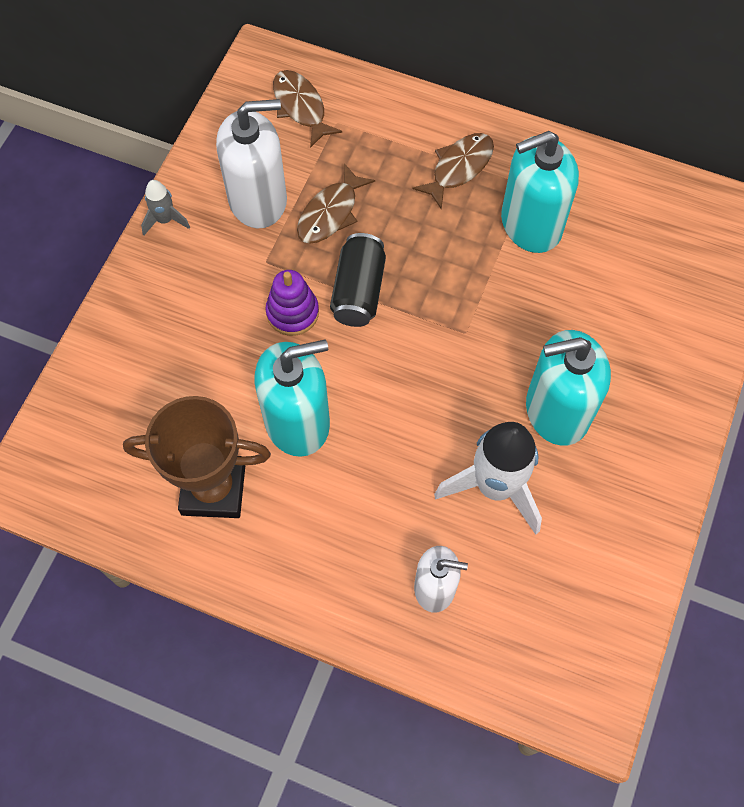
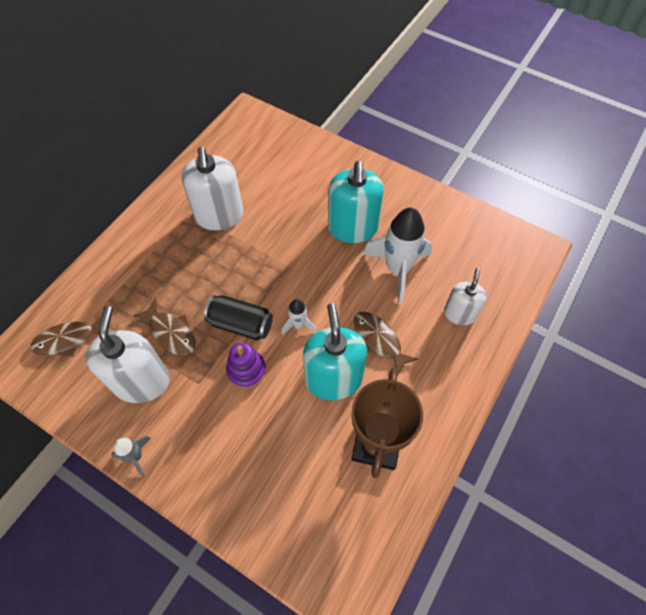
camera: 80 degrees left, 5 degrees down
brown fish [412,133,494,210] -> brown fish moved to [354,312,418,376]
turquoise soap dispenser [501,131,579,253] -> white soap dispenser [181,147,243,230]
none -> white rocket [281,299,317,335]

